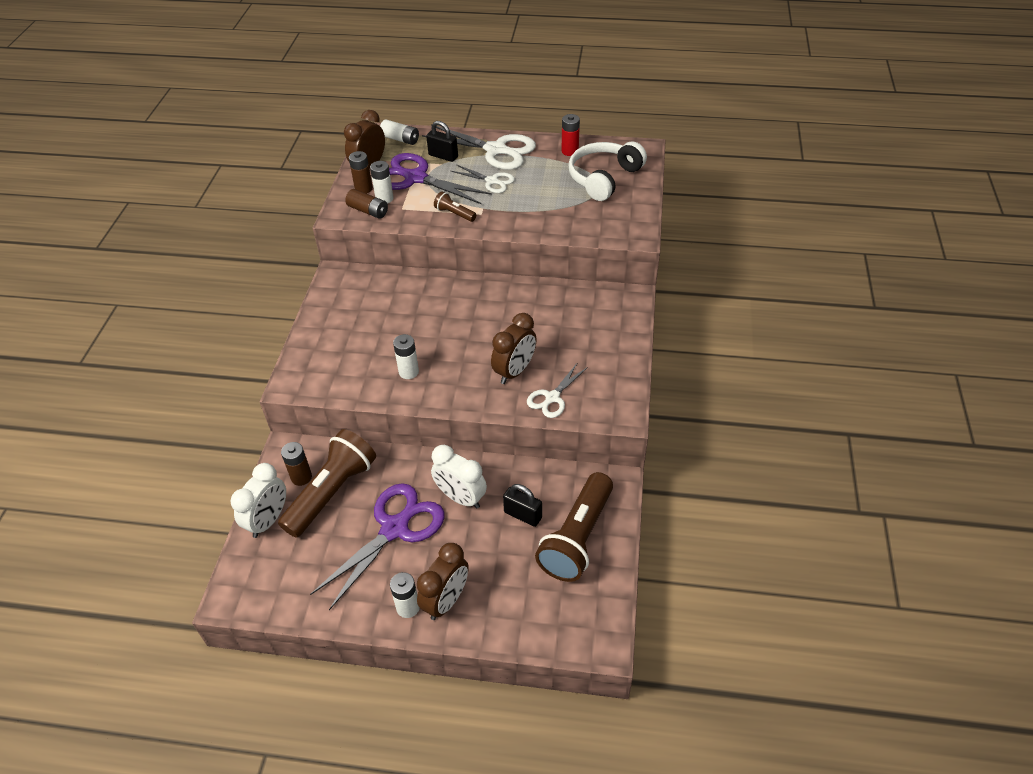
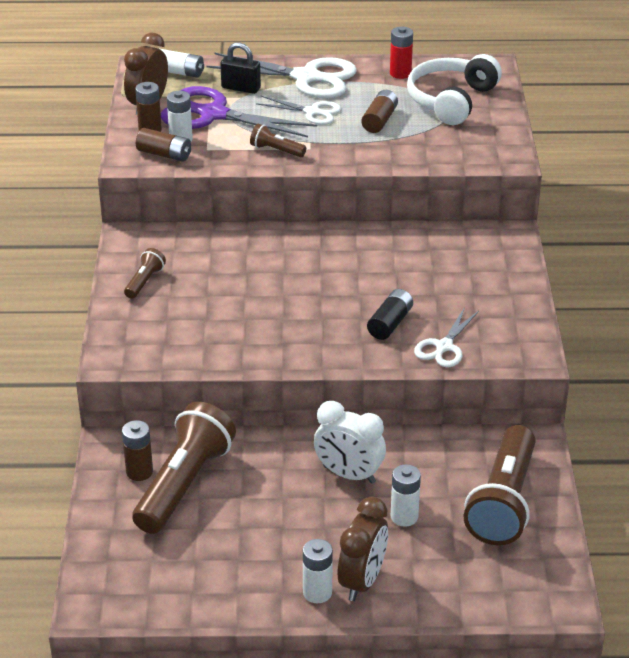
camera: 10 degrees left, 10 degrees down
white clock [230,463,286,538] -> none
purple scissors [310,483,445,610] -> none
white battery [393,334,419,379] -> white battery moved to [391,464,421,527]
brown clock [491,313,537,384] -> black battery [367,289,413,340]
black padlock [503,484,542,527] -> none
none -> brown flashlight [124,248,166,299]
none -> brown battery [361,90,398,133]

